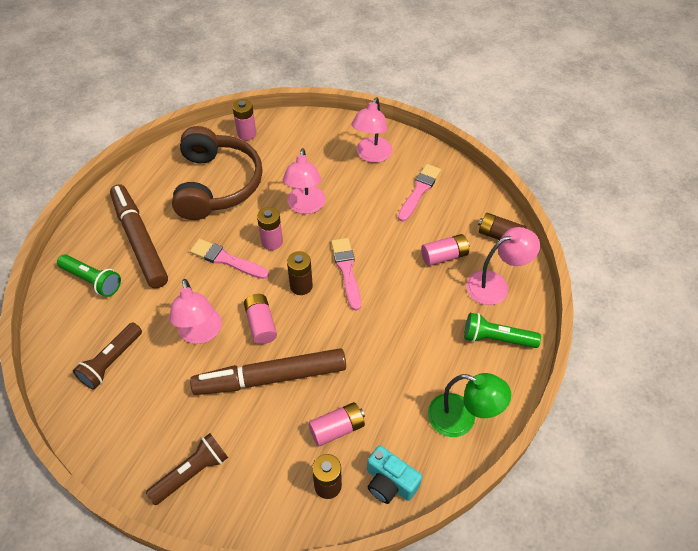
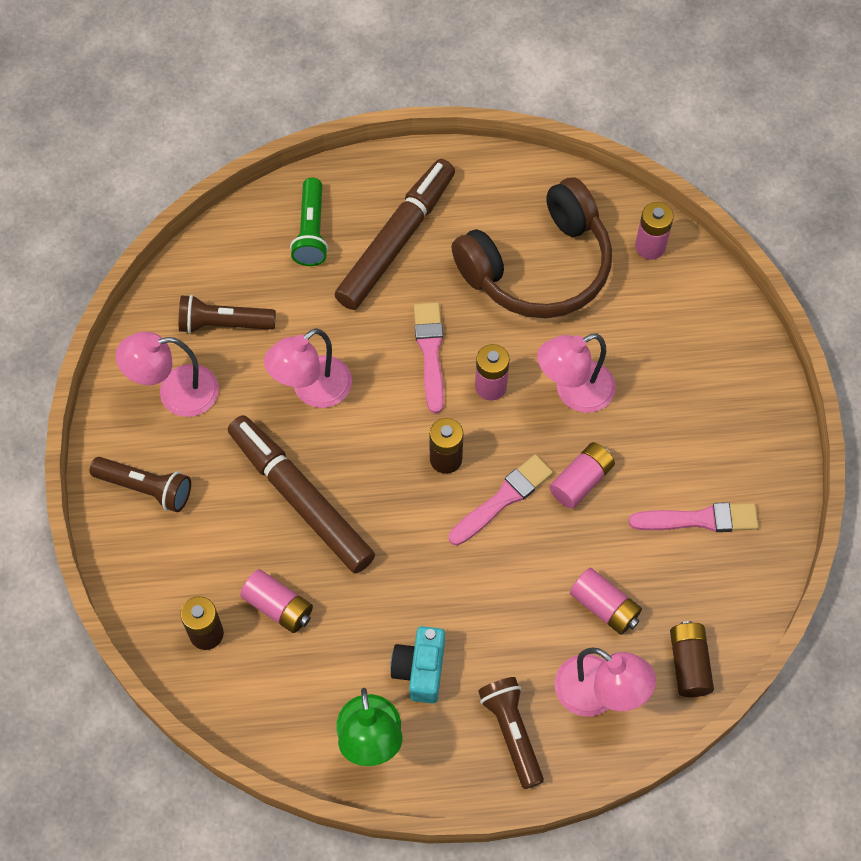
camera: 60 degrees right, 10 degrees up
pink battery [244,294,277,344] -> pink battery moved to [549,442,615,509]
pink lamp [352,97,393,163] -> pink lamp moved to [116,332,219,417]
turquoise camera [367,445,422,504] -> turquoise camera moved to [390,626,445,703]
green flashlight [464,313,541,348] -> brown flashlight [478,677,544,789]

